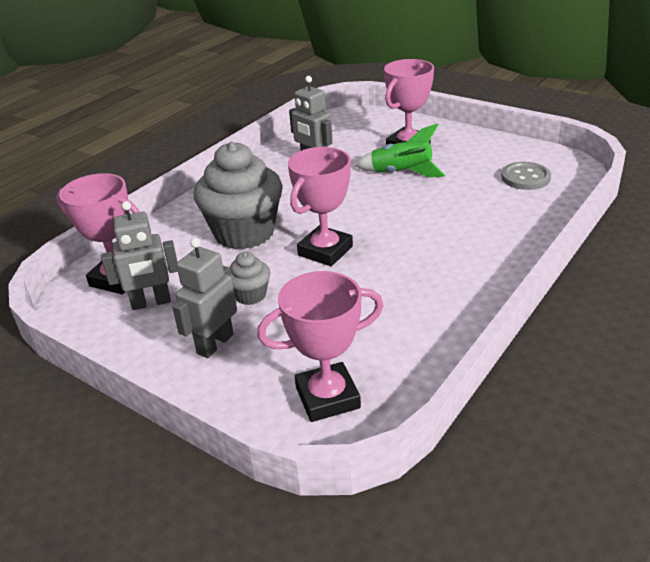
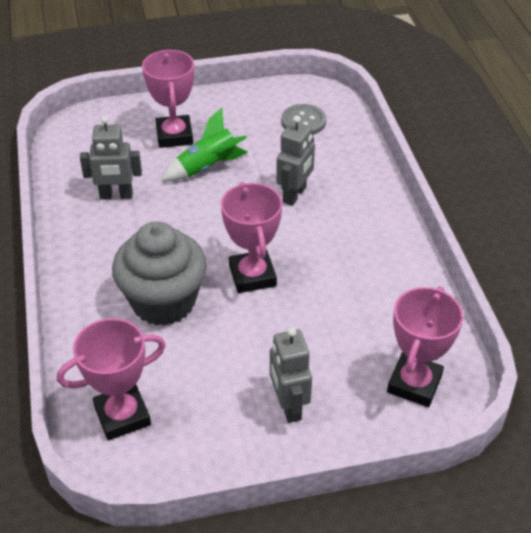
camera: 50 degrees left, 10 degrees up
grey robot [101,201,178,310] -> grey robot moved to [276,116,315,206]
grey cupcake [229,252,270,305] -> none

